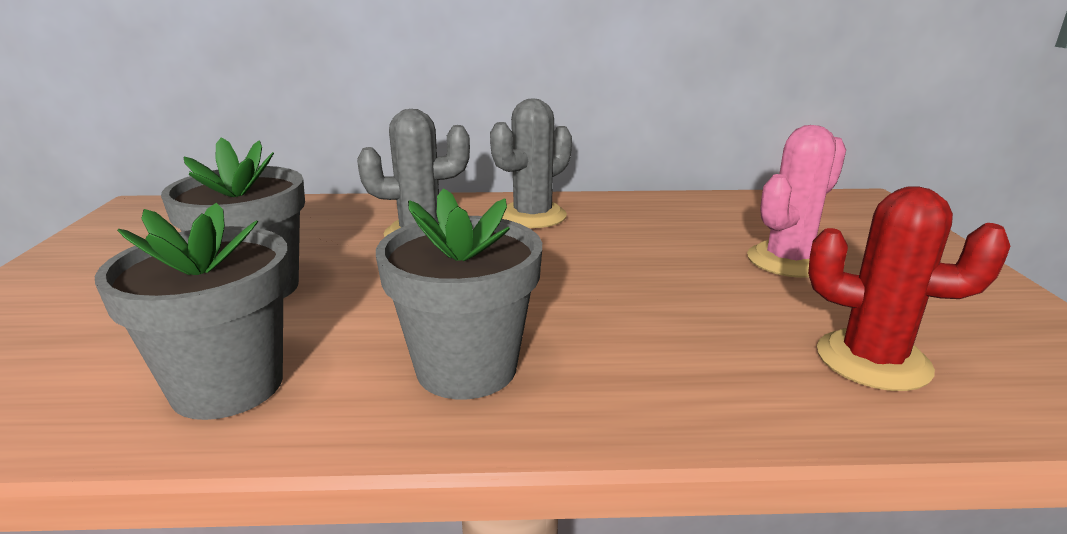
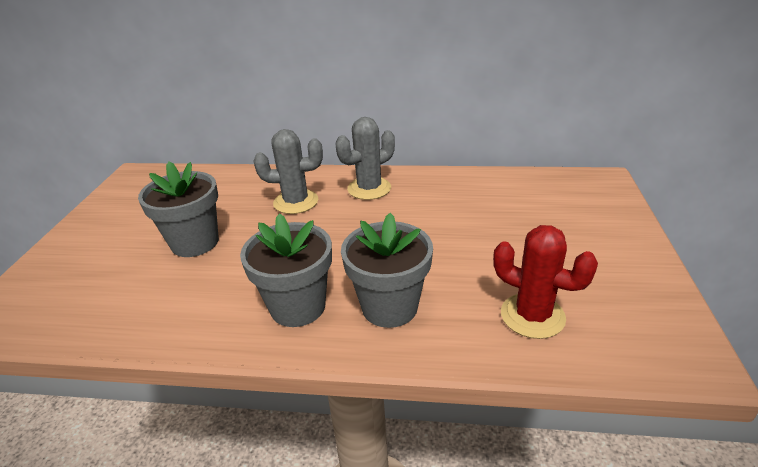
camera: 10 degrees right, 10 degrees up
grey flower pot [95,203,290,420] -> grey flower pot moved to [341,213,433,328]
pink cactus [747,125,846,278] -> none

